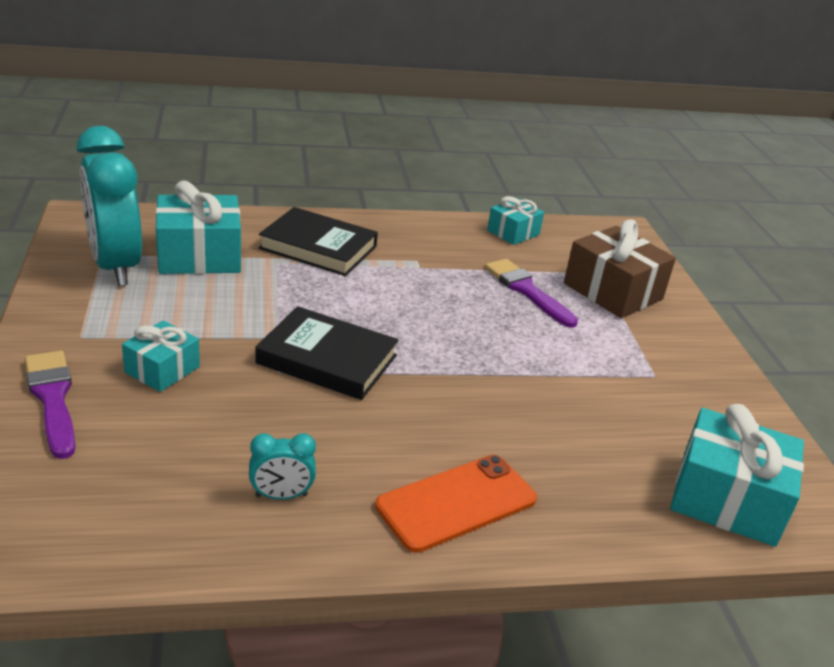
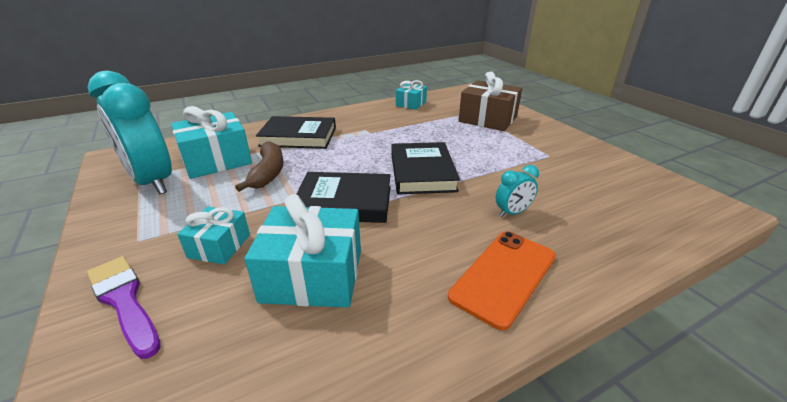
camera: 15 degrees left, 0 degrees up
turquoise clock [249,433,316,500] -> turquoise clock moved to [495,165,539,217]
purple brush [485,259,578,328] -> none
turquoise gift [670,404,804,547] -> turquoise gift moved to [244,194,361,308]
none -> brown banana [235,141,284,192]
none -> black book [391,142,460,194]

